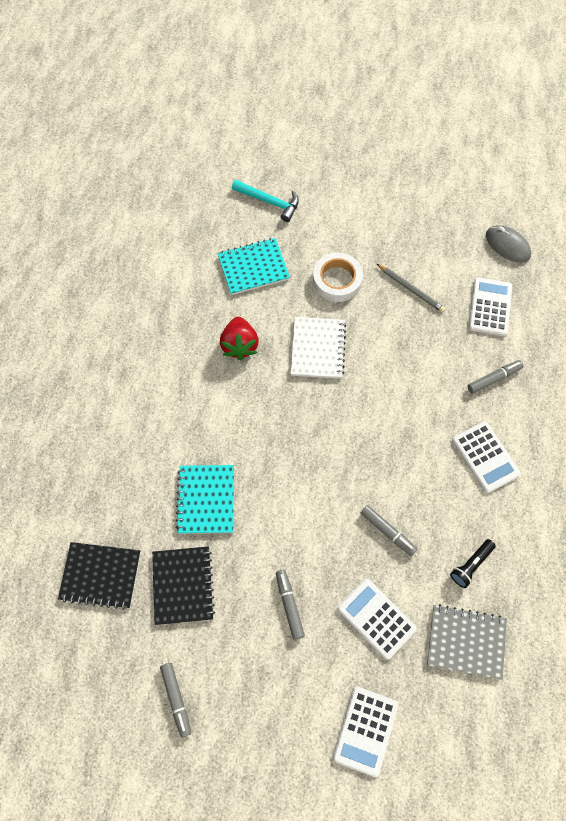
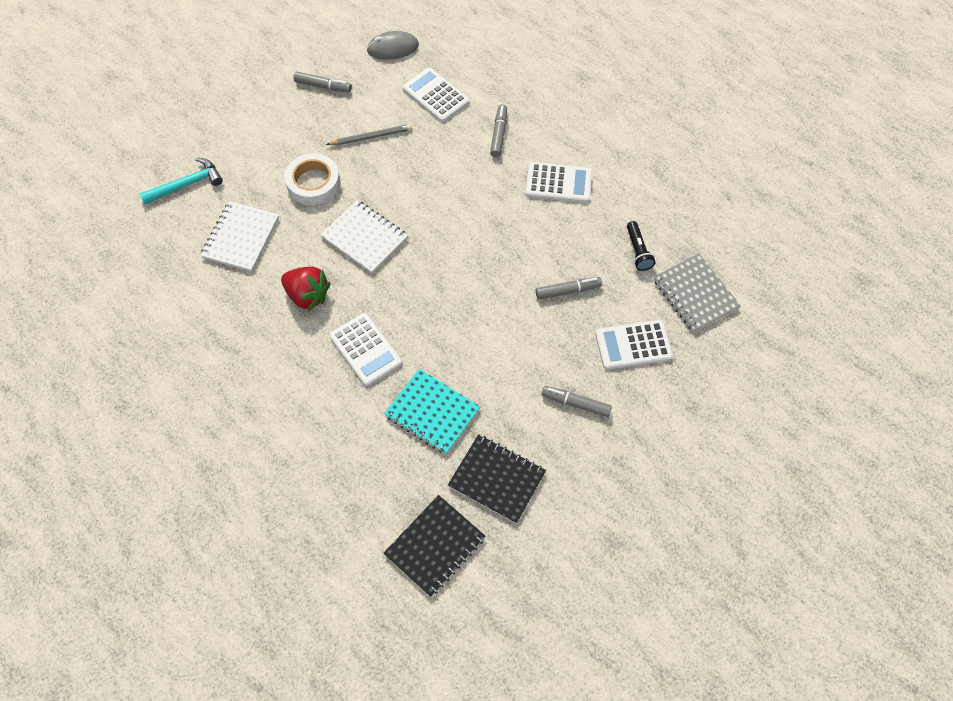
camera: 55 degrees left, 5 degrees down
grey marker [160,663,191,738] -> grey marker moved to [293,72,352,93]
turquoise notebook [218,238,290,295] -> white notebook [200,201,279,272]
white calculator [333,687,398,777] -> white calculator moved to [330,313,402,386]
grey notebook [427,604,507,680] -> grey notebook turned 75 degrees counterclockwise [653,254,741,332]

